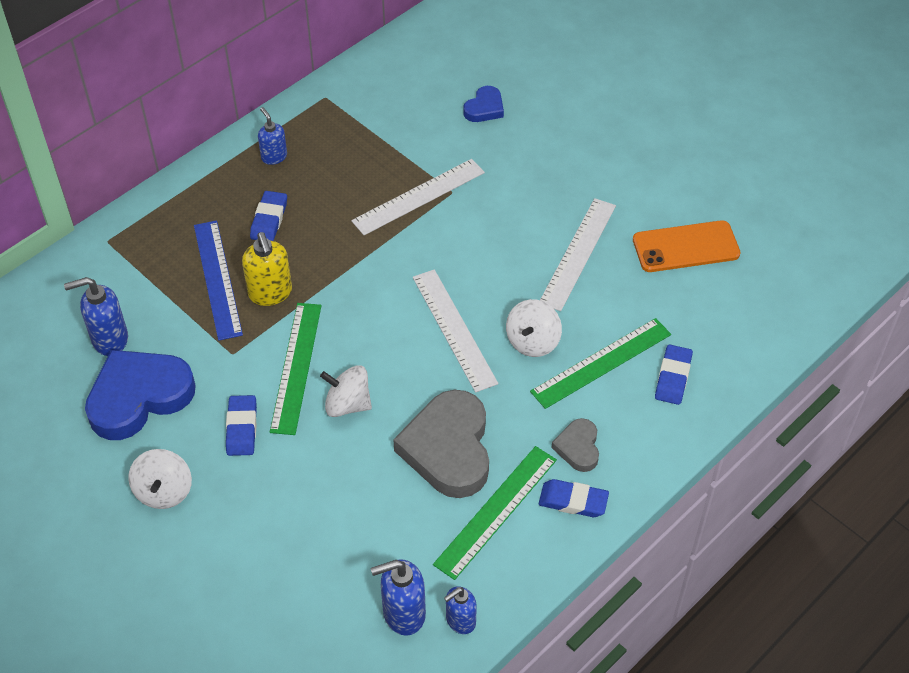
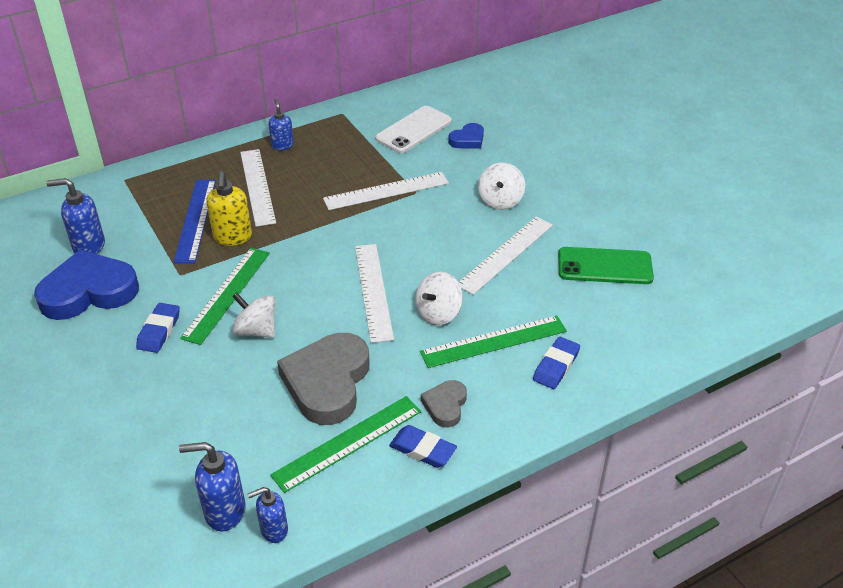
camera: 15 degrees right, 10 degrees down
white spinning top [128,449,192,509] -> white spinning top moved to [478,162,525,210]
blue eraser [250,191,287,241] -> white ruler [240,149,276,227]
orange phone [633,220,740,272] -> green phone [558,247,654,284]
none -> white phone [375,106,452,153]

